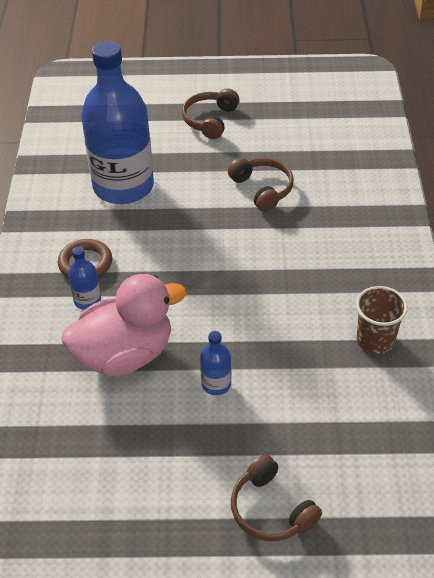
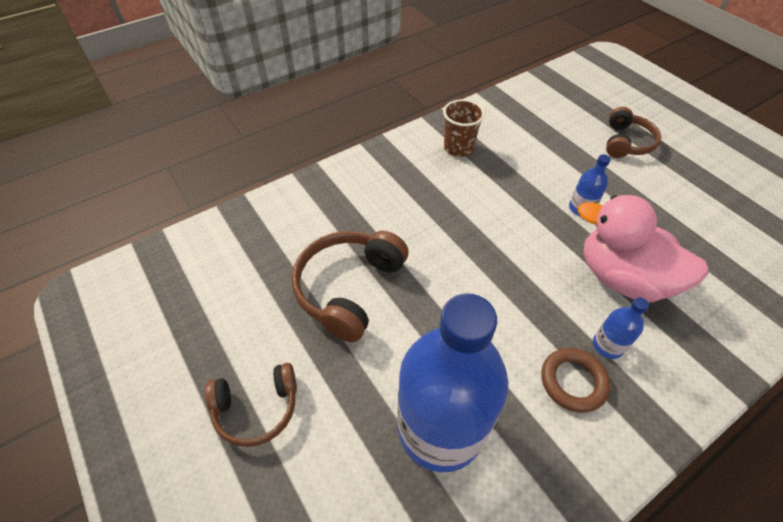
camera: 125 degrees left, 5 degrees up
brown headphones [228,158,294,212] -> brown headphones [292,231,409,342], size x1.53

